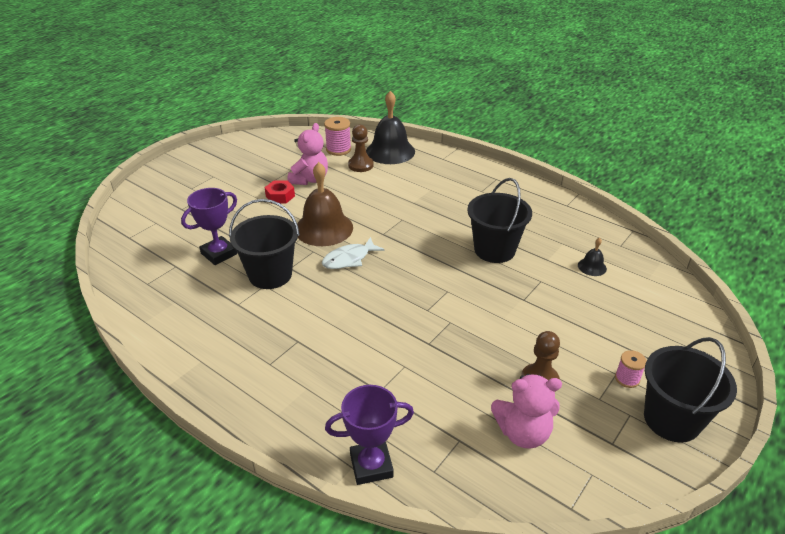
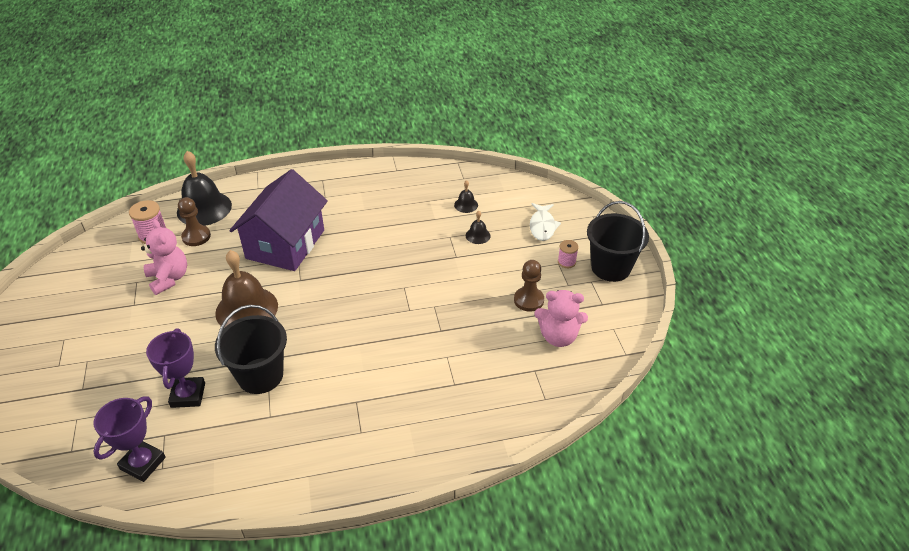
camera: 50 degrees left, 5 degrees up
red nut [264,180,295,204] -> none
white fish [322,237,385,269] -> white fish moved to [530,203,561,241]
purple trophy [325,385,414,485] -> purple trophy moved to [93,396,166,482]
black bucket [467,178,532,263] -> none
pink teddy bear [491,374,562,449] -> pink teddy bear turned 60 degrees clockwise [534,290,588,347]
none -> purple house [229,169,328,271]
none -> black bell [466,211,491,244]

